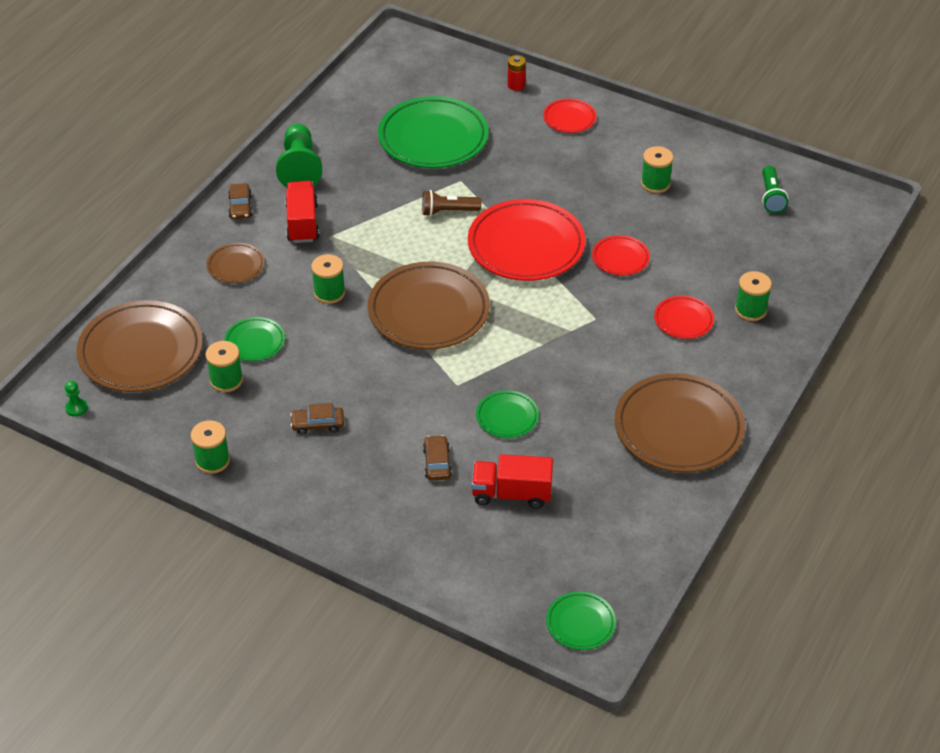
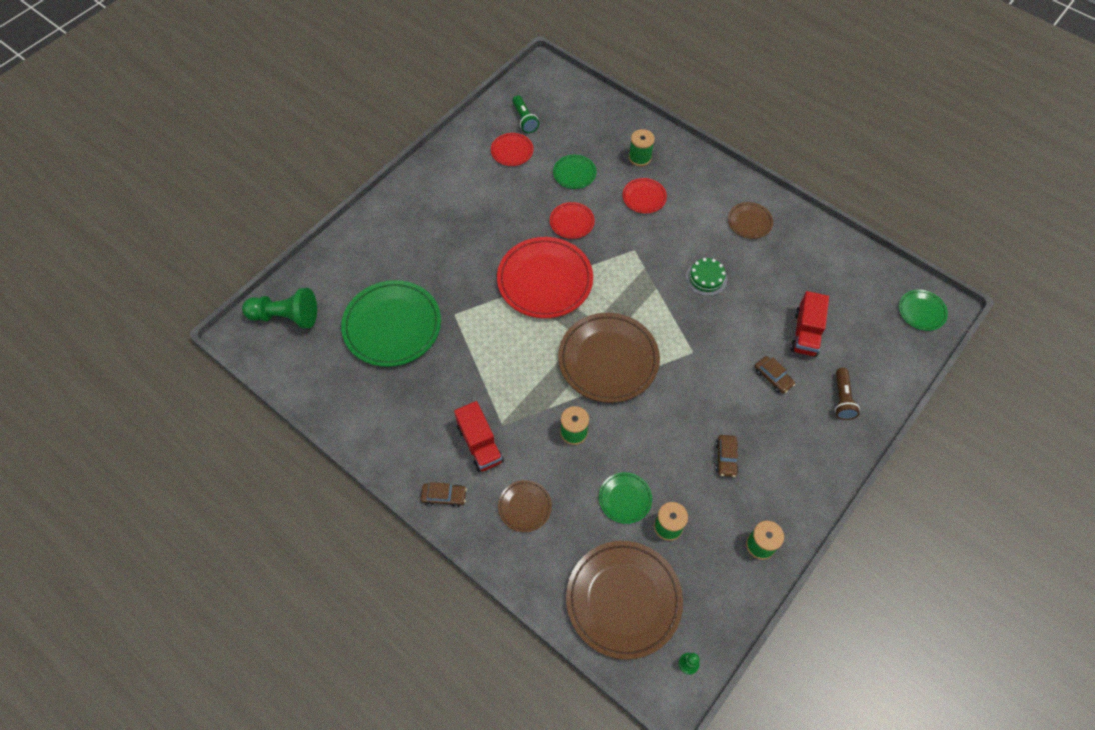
camera: 80 degrees left, 15 degrees up
green pawn [276,124,322,187] -> green pawn moved to [242,288,317,328]
red truck [285,181,319,243] -> red truck turned 120 degrees counterclockwise [454,401,504,472]
brown flashlight [422,190,481,216] -> brown flashlight moved to [835,368,860,420]
brown car [423,435,452,481] -> brown car turned 135 degrees counterclockwise [755,356,795,394]
green plate [476,390,539,438] -> green plate moved to [553,155,596,189]
red battery [507,55,526,91] -> none
red plate [543,99,596,133] -> red plate moved to [491,133,534,166]
brown plate [615,373,745,473] -> brown plate [728,202,773,239], size x0.49
green spool [641,146,673,193] -> none
green flashlight [762,166,788,213] -> green flashlight turned 60 degrees clockwise [512,95,539,133]
none -> green cake [686,258,727,296]

